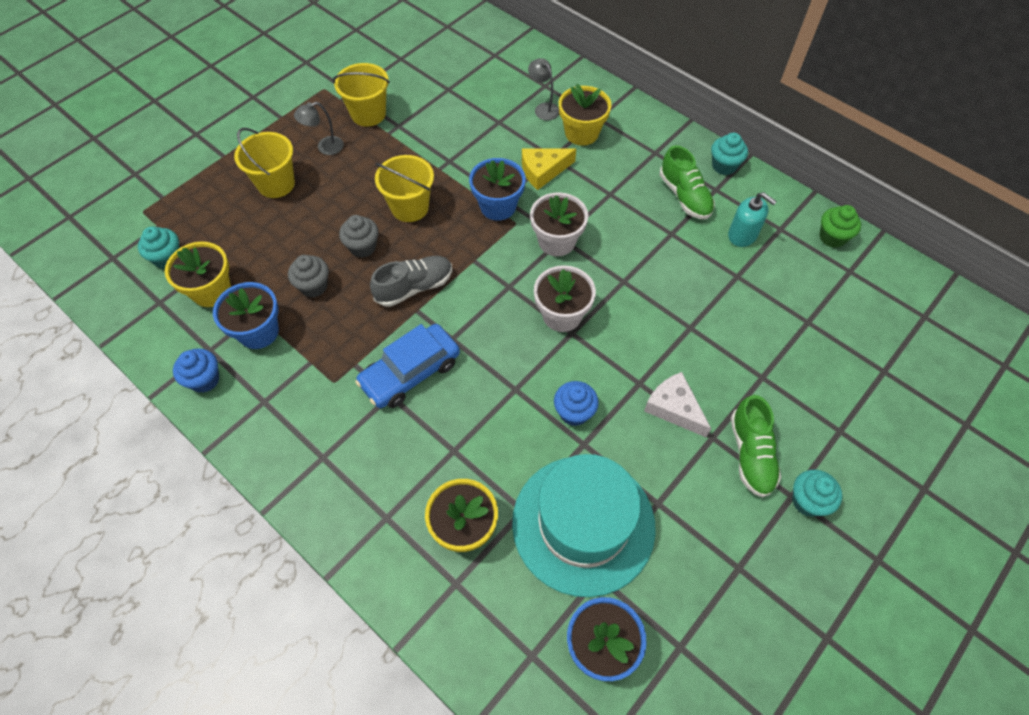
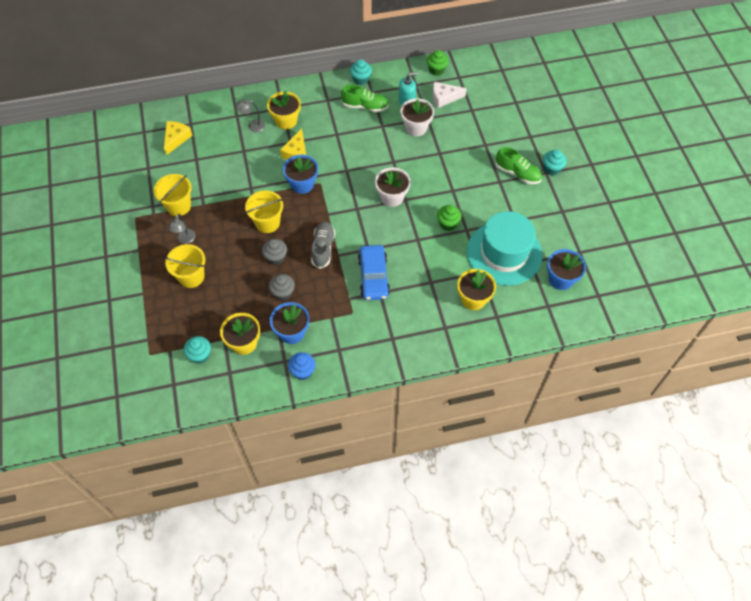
camera: 55 degrees left, 0 degrees up
white flower pot [530,192,588,256] -> white flower pot moved to [400,98,434,136]
blue cupcake [554,381,599,426] -> green cupcake [437,205,462,231]
white cheese [644,372,711,437] -> white cheese moved to [433,82,467,108]
none -> yellow cheese [164,121,193,155]

